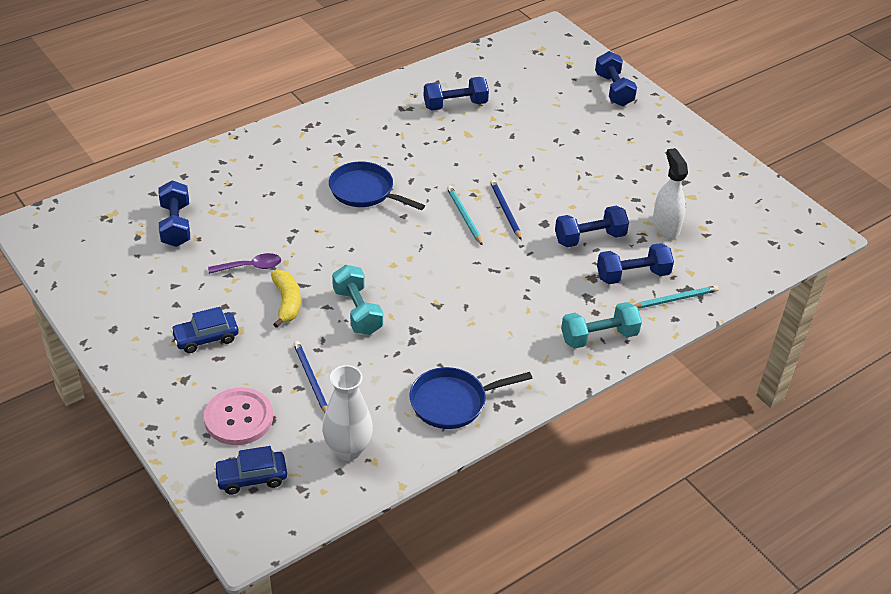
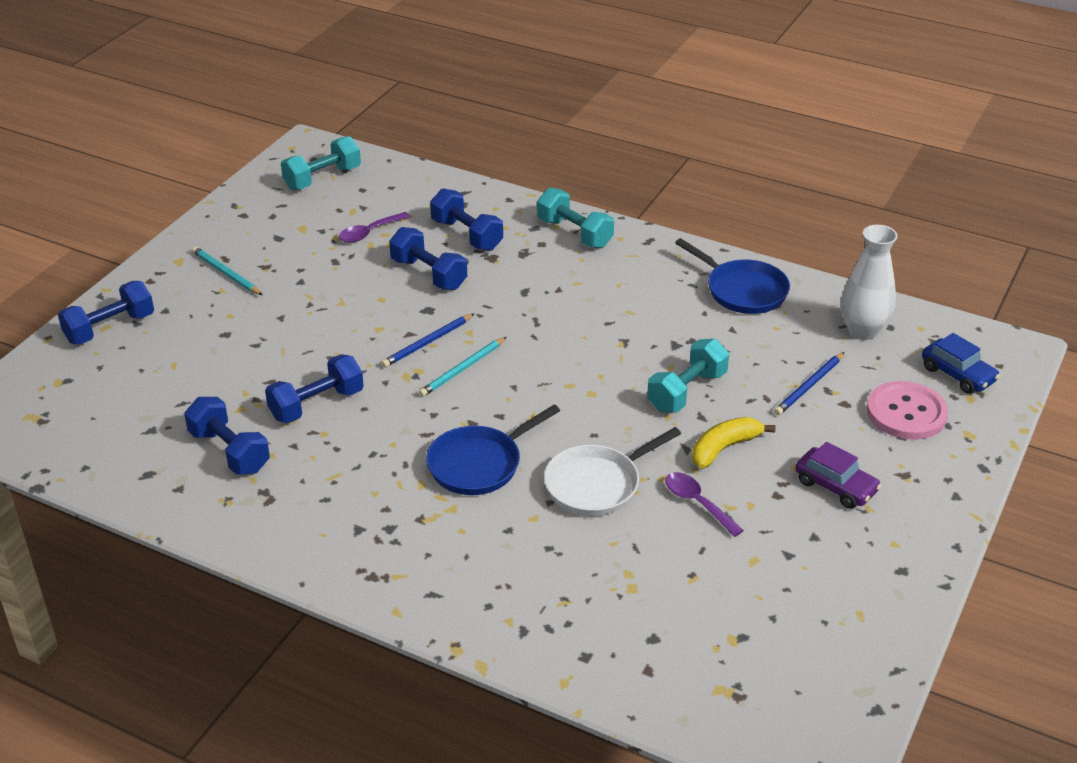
camera: 115 degrees left, 5 degrees down
blue dumbbell [158,180,190,247] -> blue dumbbell moved to [265,354,364,423]
blue car [171,307,239,353] -> purple car [795,442,881,509]
blue pan [329,162,425,210] -> blue pan turned 45 degrees clockwise [426,405,560,495]
turquoise pencil [634,285,719,308] -> turquoise pencil moved to [192,246,262,295]
white spray bottle [652,148,688,239] -> purple spoon [339,212,411,243]
none -> turquoise dumbbell [281,136,361,190]
none -> white pan [544,427,681,516]

